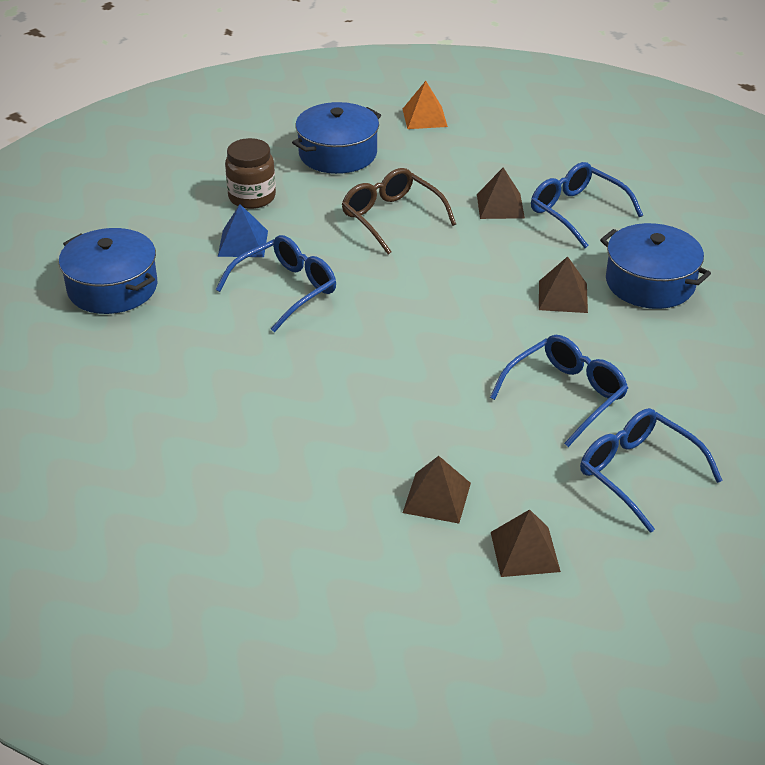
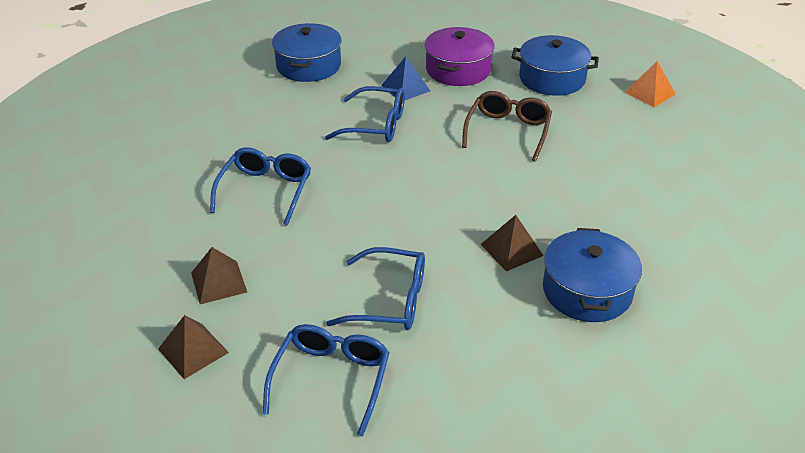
camera: 55 degrees right, 0 degrees up
brown jar [225,138,276,209] -> purple pot [425,27,495,86]
brown pyramid [477,167,525,219] -> none
blue glasses [531,162,643,248] -> blue glasses moved to [210,147,311,225]

